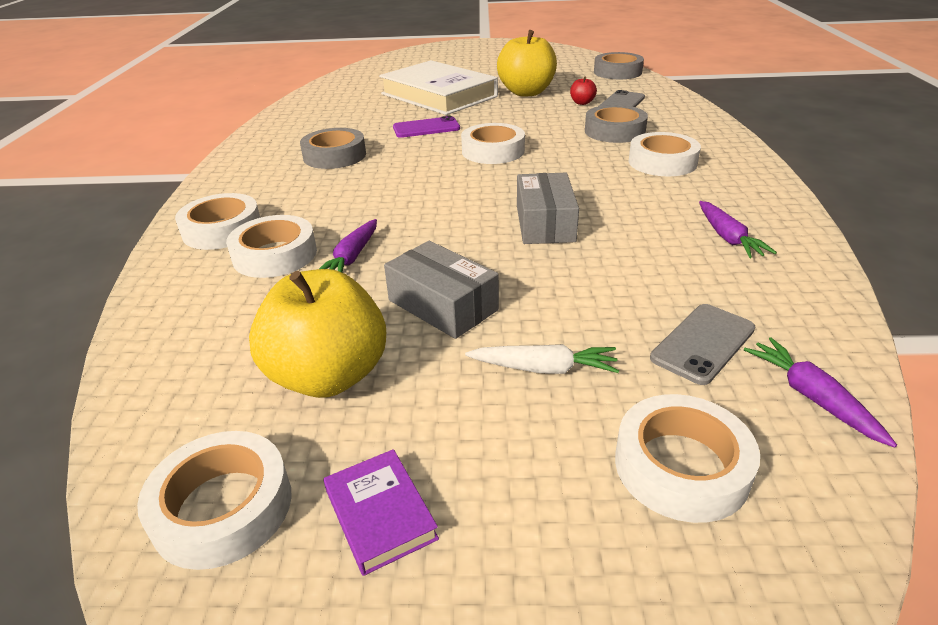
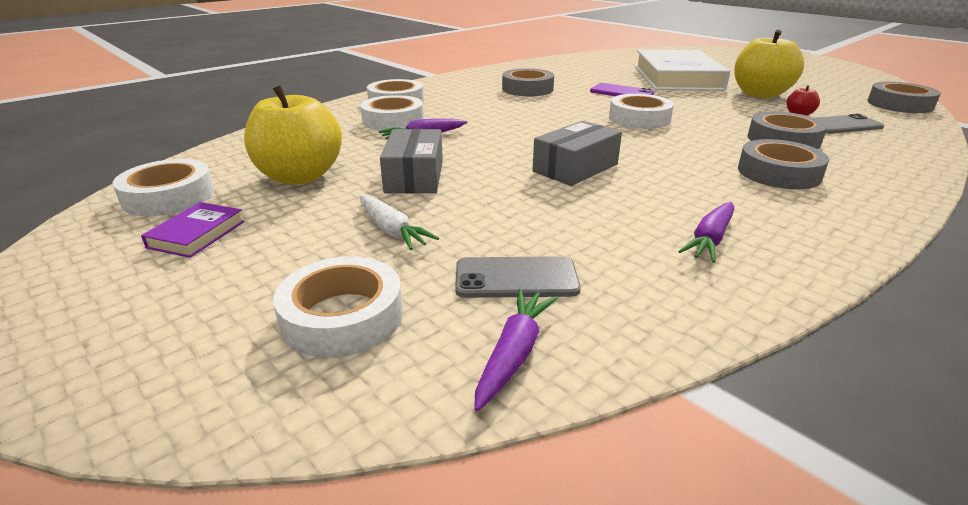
camera: 45 degrees right, 5 degrees down
white tape [629,132,701,176] -> grey tape [738,139,829,189]

